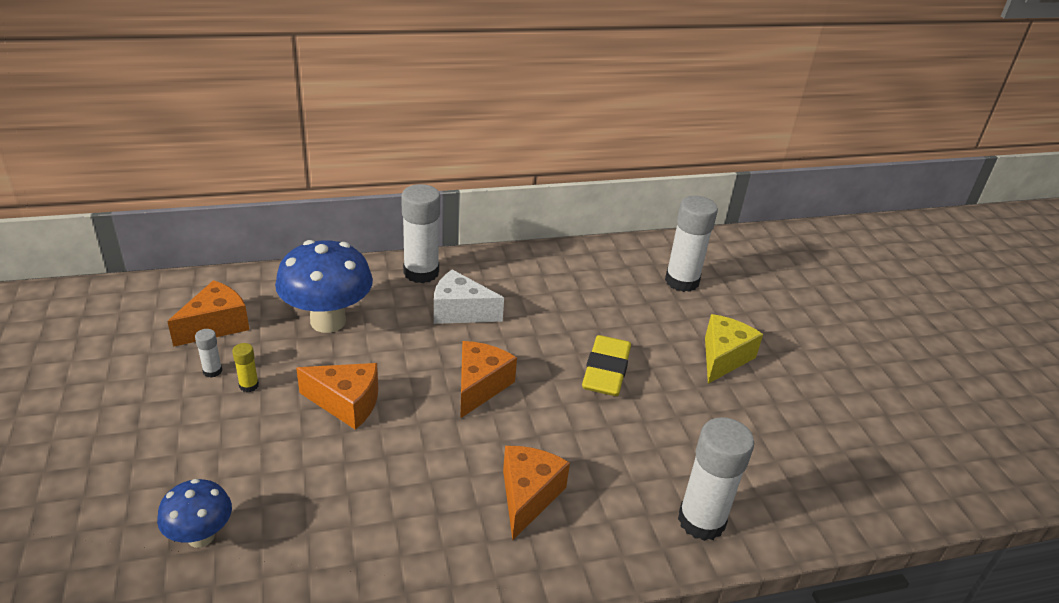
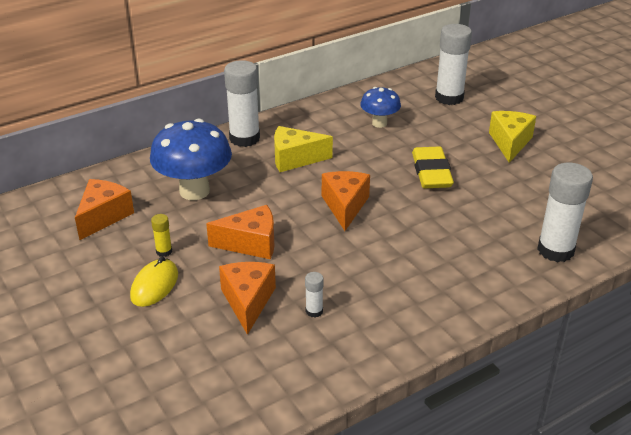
camera: 15 degrees left, 0 degrees up
blue mushroom [157,479,232,548] -> blue mushroom moved to [360,87,401,128]
white glue stick [195,329,222,378] -> white glue stick moved to [305,272,324,318]
white cheese [434,270,504,324] -> yellow cheese [274,126,333,172]
orange cheese [503,446,570,540] -> orange cheese moved to [219,262,276,335]
none -> yellow mouse [130,257,178,307]

